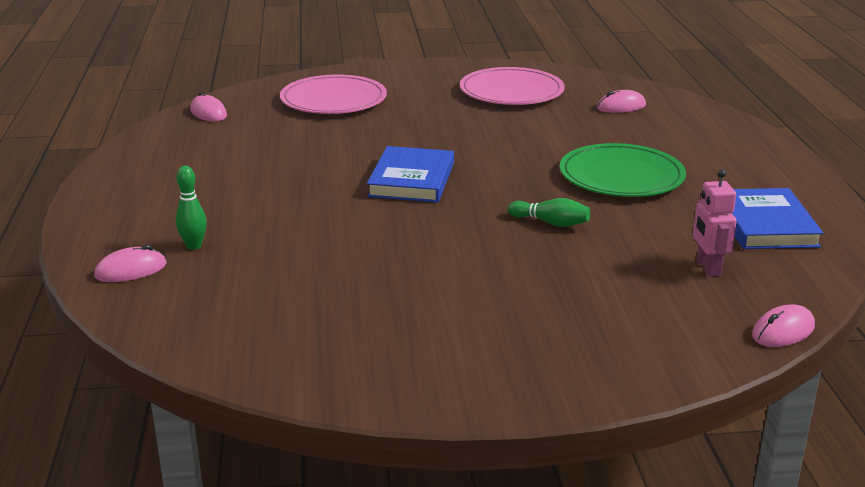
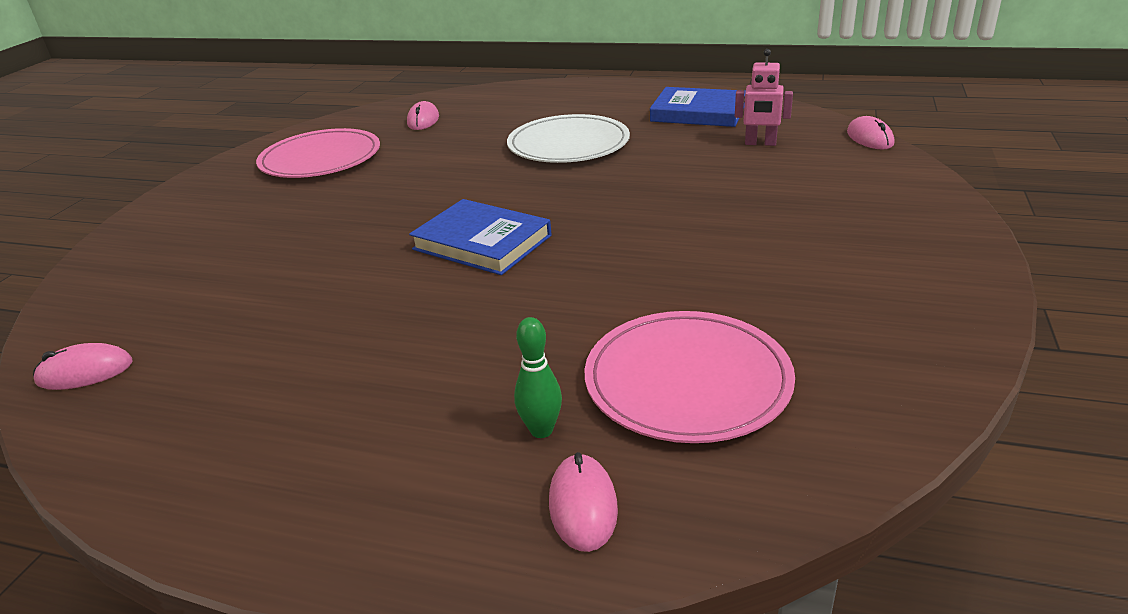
camera: 65 degrees left, 5 degrees up
pink plate [280,75,387,114] -> pink plate moved to [584,311,795,443]
green bowling pin [508,198,590,227] -> none
green plate [560,143,686,197] -> white plate [507,114,630,163]

